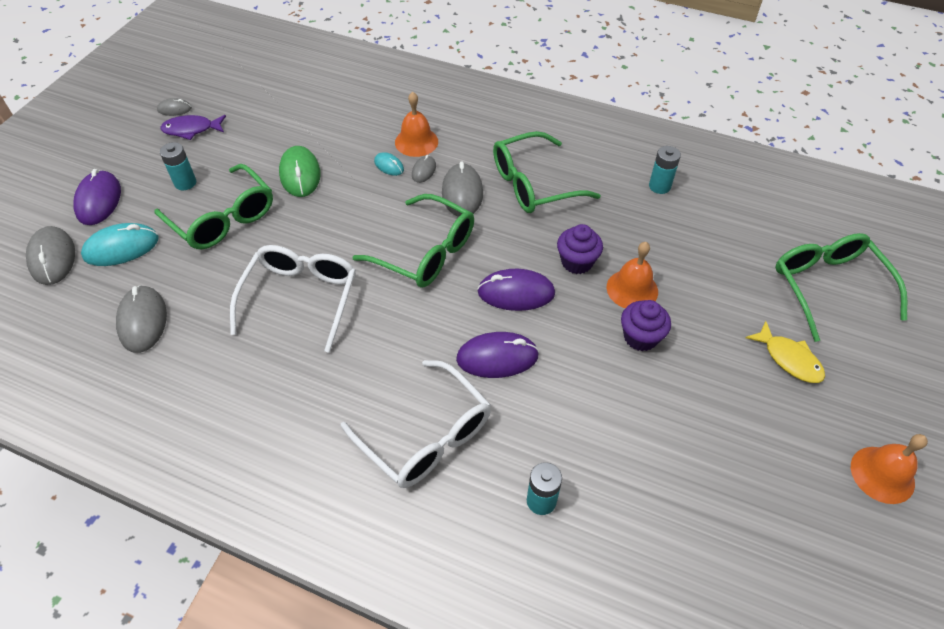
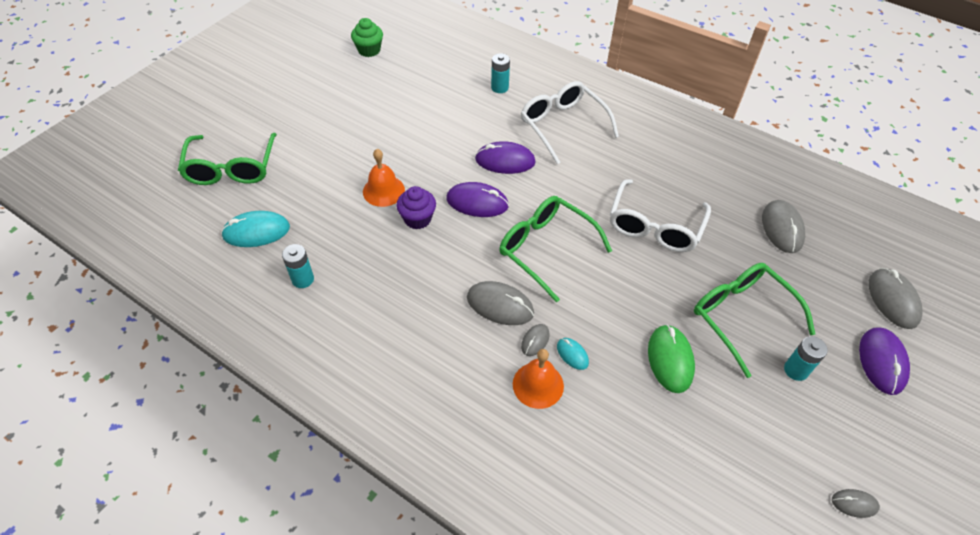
camera: 170 degrees left, 0 degrees up
turquoise mouse [81,223,159,266] -> turquoise mouse moved to [221,211,290,247]
purple fish [160,115,226,140] -> none
grey mouse [442,161,483,217] -> grey mouse turned 75 degrees counterclockwise [467,281,534,325]
green glasses [493,131,601,213] -> none
purple cupcake [621,300,671,351] -> none
yellow fish [745,321,825,383] -> none
orange bell [851,434,928,504] -> none
none -> green cupcake [351,18,383,57]

